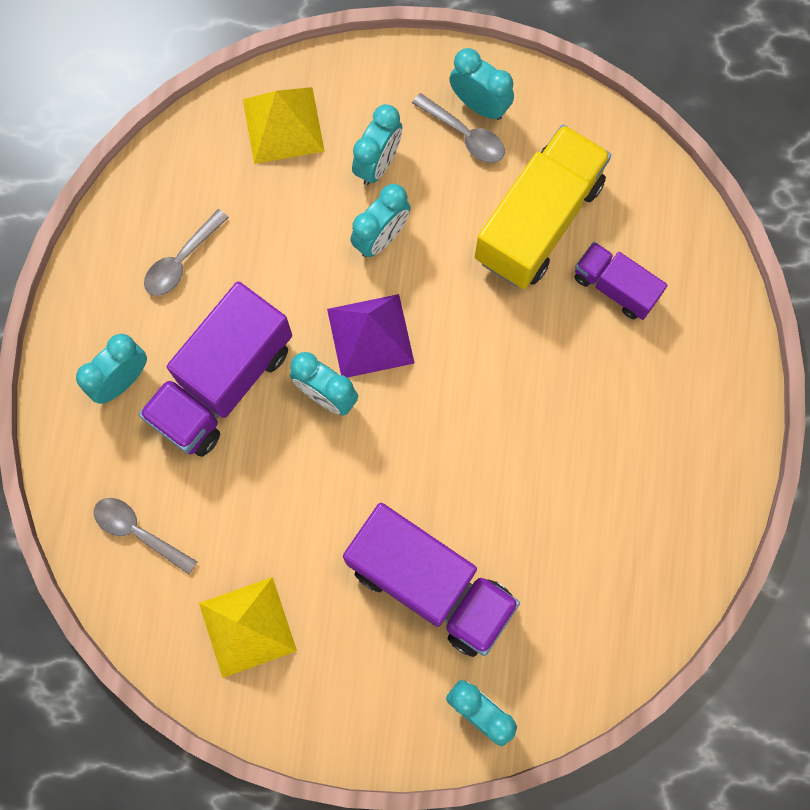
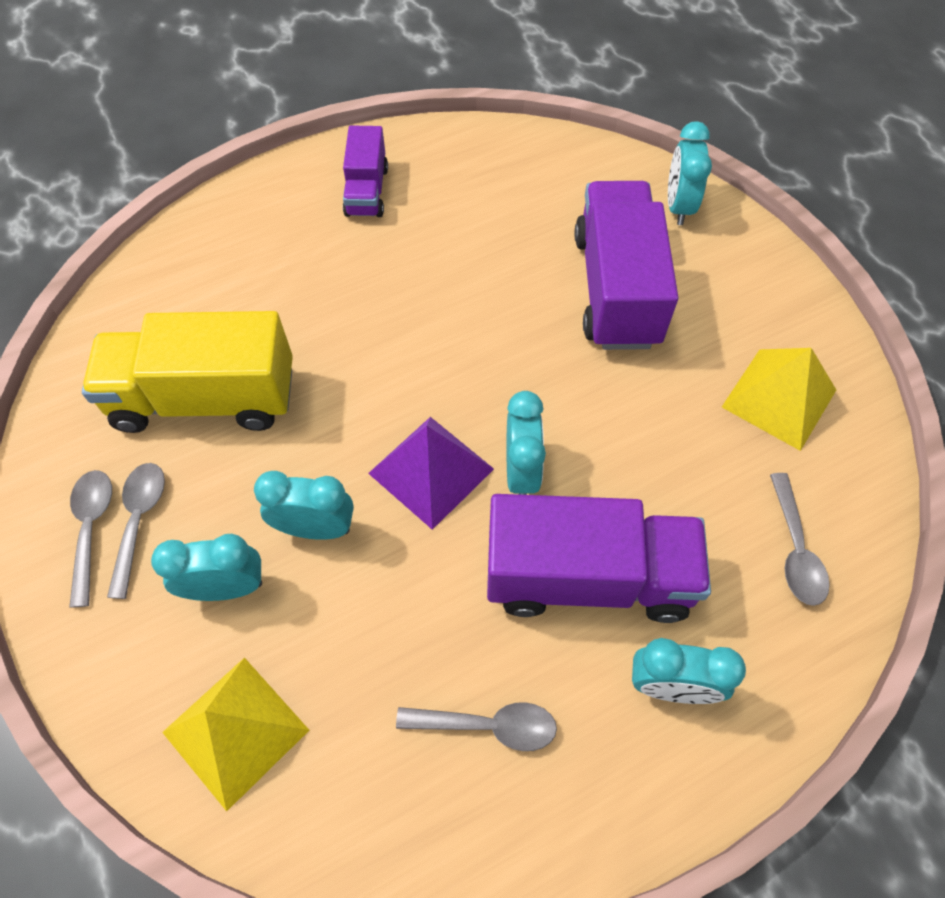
camera: 125 degrees left, 15 degrees down
turquoise clock [449,48,514,120] -> grey spoon [69,470,112,608]
purple truck [574,242,668,320] -> purple truck moved to [343,126,388,217]

